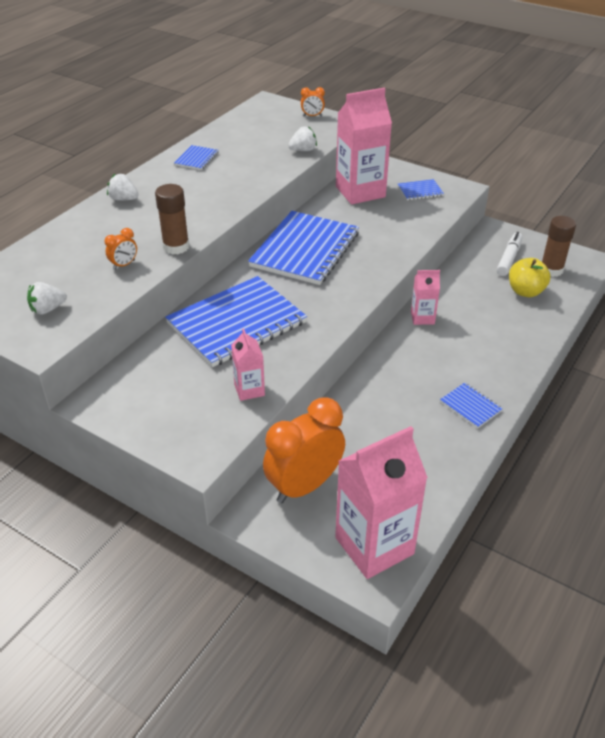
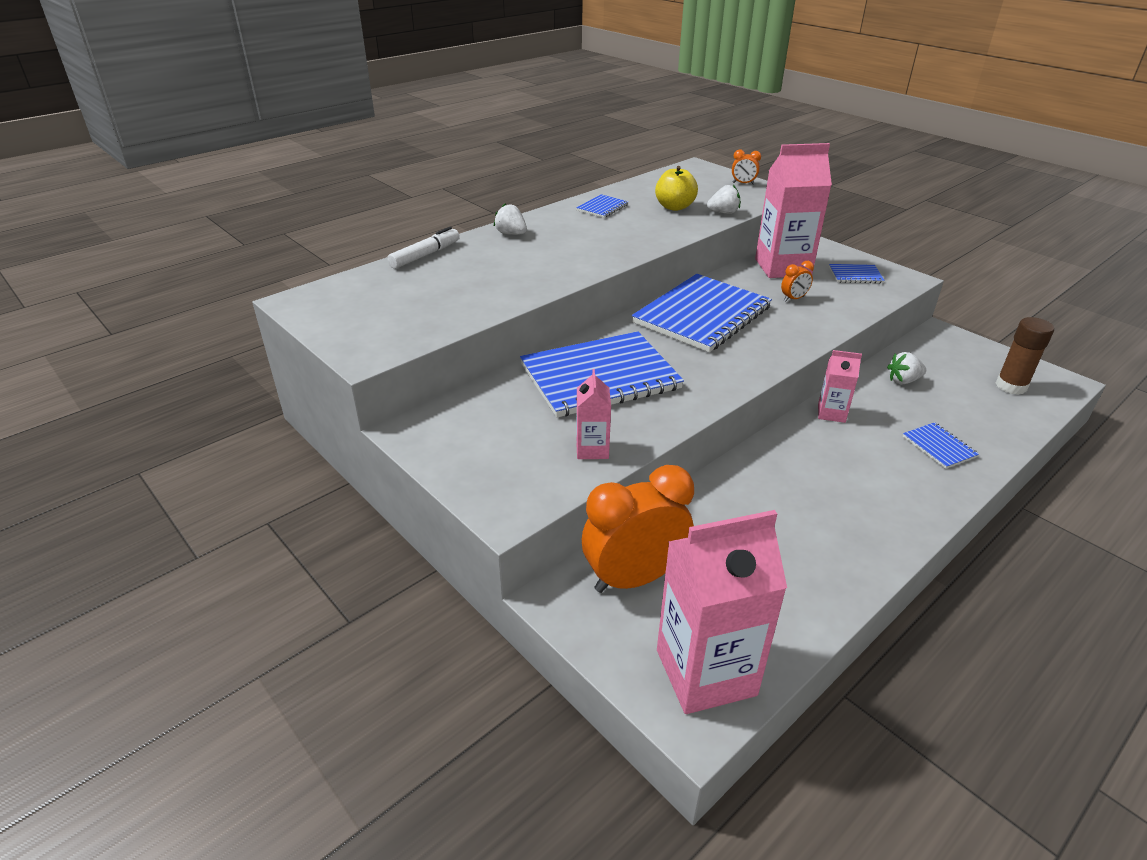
camera: 15 degrees right, 5 degrees down
white strawberry [27,282,67,315] -> white strawberry moved to [887,352,926,384]
orange clock [105,228,137,270] -> orange clock moved to [781,261,814,302]
brown glue stick [155,184,189,254] -> none
blue notebook [440,383,503,428] -> blue notebook moved to [903,422,979,469]
white marker [496,232,523,276] -> white marker moved to [387,227,460,269]
yellow apple [509,258,551,297] -> yellow apple moved to [655,166,698,211]

